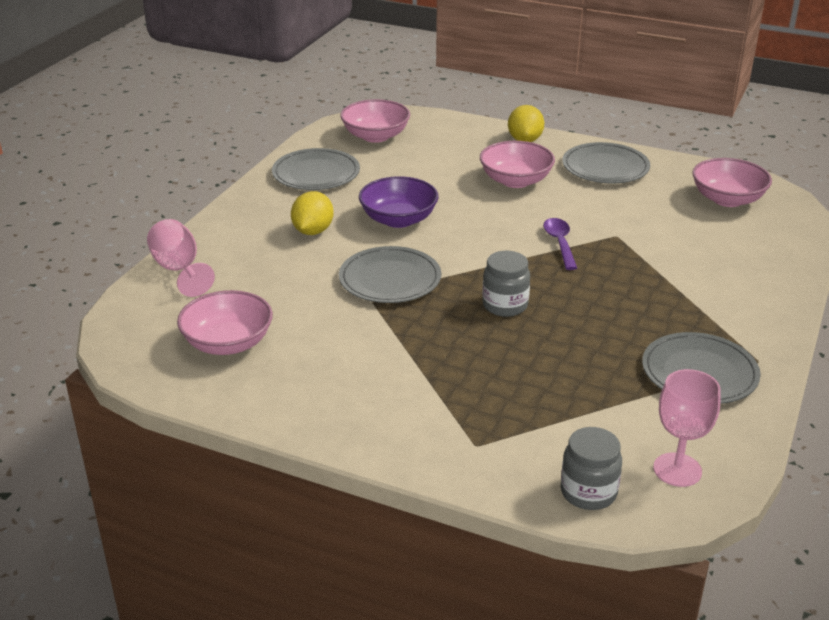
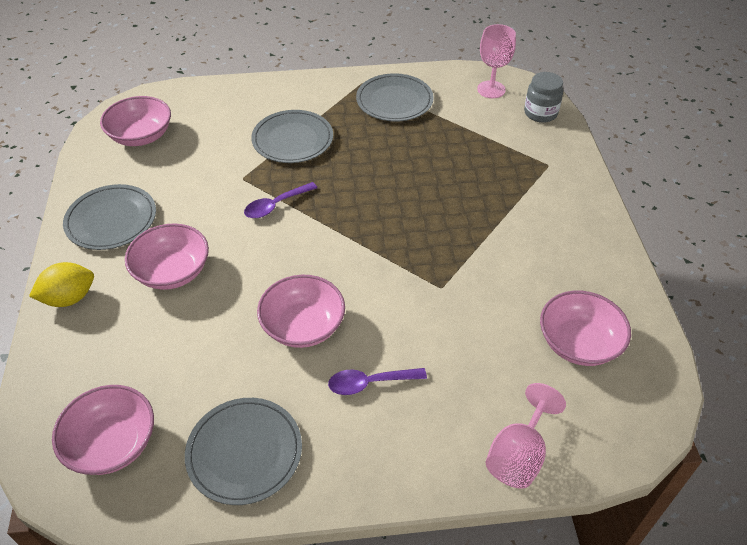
camera: 120 degrees left, 15 degrees up
yellow lemon [291,191,334,235] -> purple spoon [328,368,427,395]
grey plate [339,246,441,303] -> grey plate moved to [251,110,333,163]
purple bowl [359,176,439,228] -> pink bowl [257,275,345,348]
grey jar [482,251,530,317] -> none

